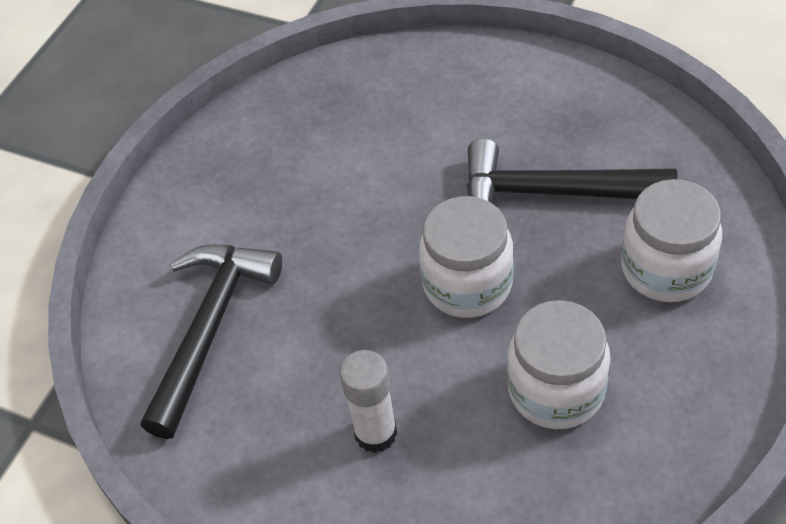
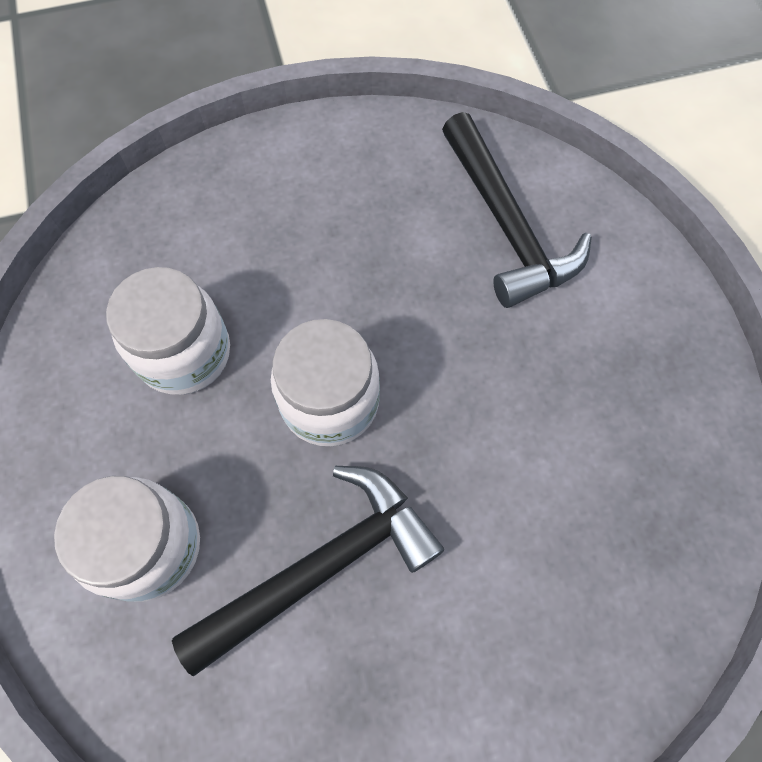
camera: 135 degrees right, 15 degrees up
white glue stick [340,350,397,453] -> none

